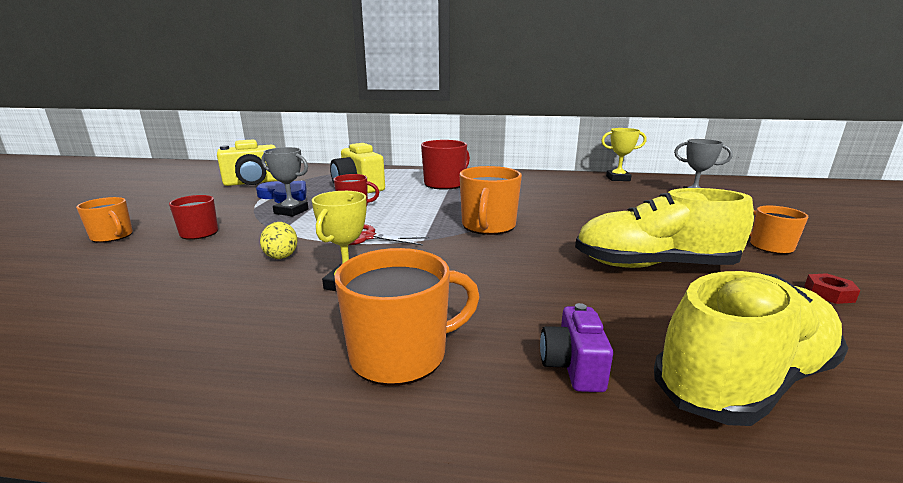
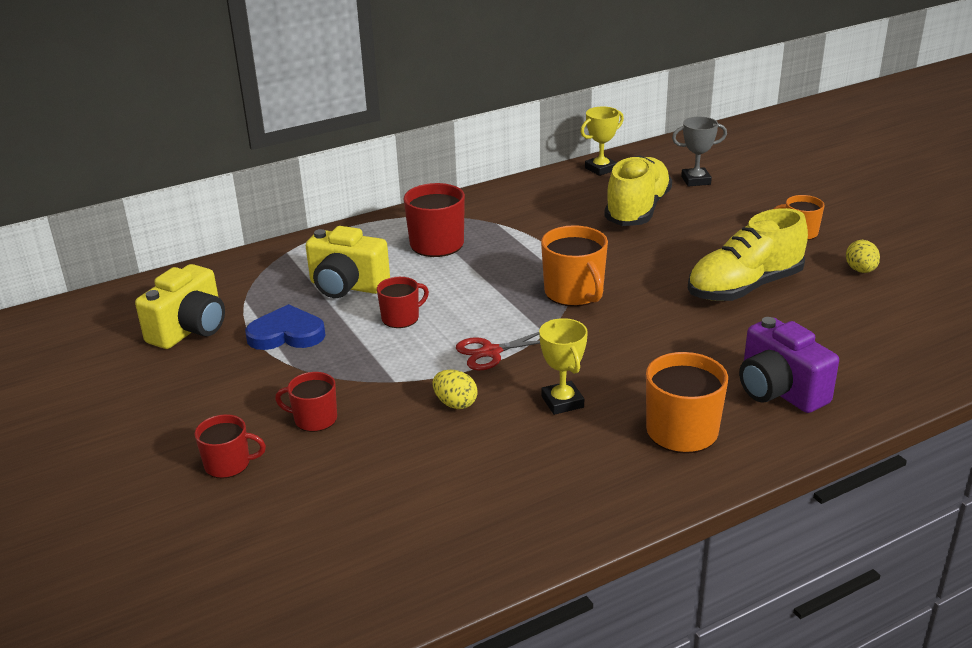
camera: 35 degrees left, 10 degrees up
orange mug [76,197,133,243] -> red mug [195,414,266,479]
grey trophy [261,147,308,217] -> none
purple camera [540,303,613,392] -> purple camera [739,317,839,413], size x1.72
yellow shoe [654,271,849,426] -> yellow shoe moved to [604,156,672,226]
red nut [804,273,861,304] -> yellow egg [846,240,880,273]

